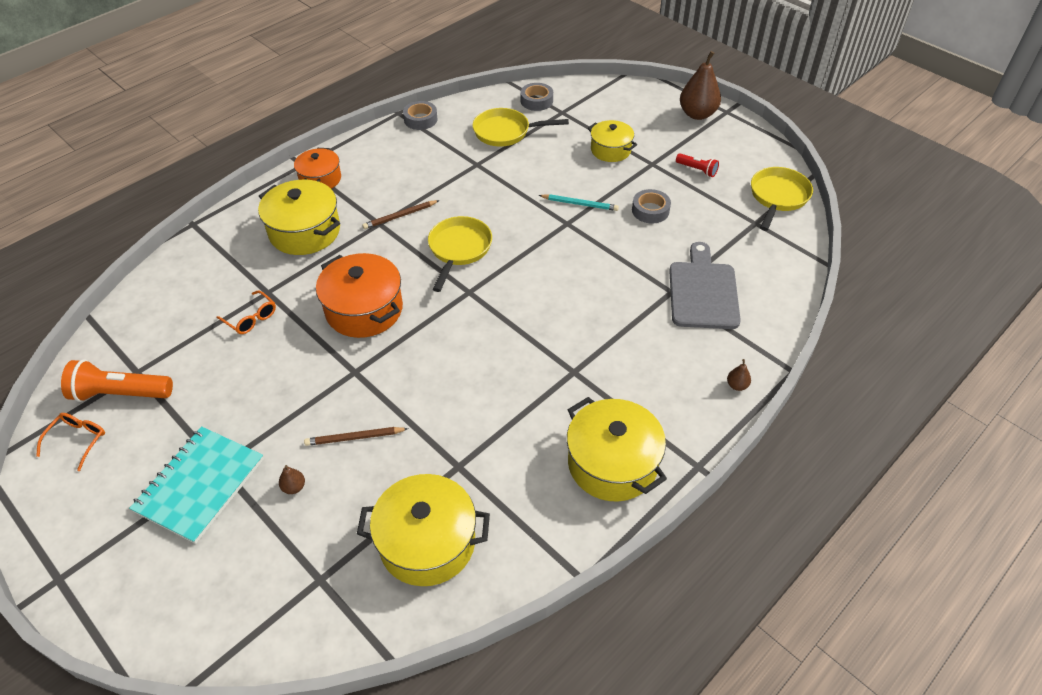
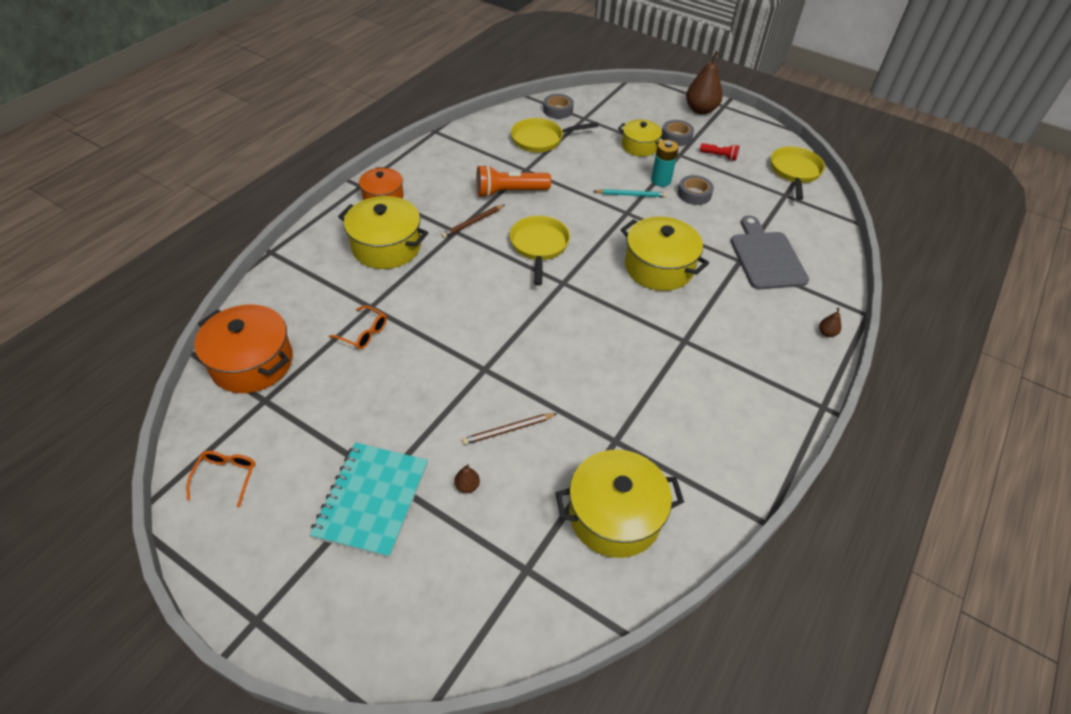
camera: 15 degrees left, 0 degrees up
orange flashlight [61,359,173,402] -> orange flashlight moved to [476,165,551,198]
orange pot [316,253,403,338] -> orange pot moved to [194,304,293,393]
grey tape [403,101,438,130] -> grey tape moved to [662,120,694,146]
yellow pot [567,397,667,502] -> yellow pot moved to [621,217,709,291]
none -> turquoise battery [651,140,679,187]

